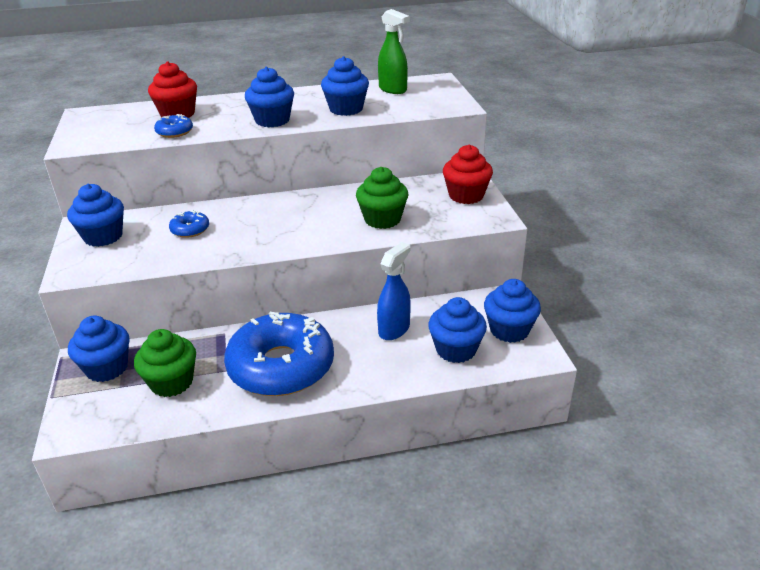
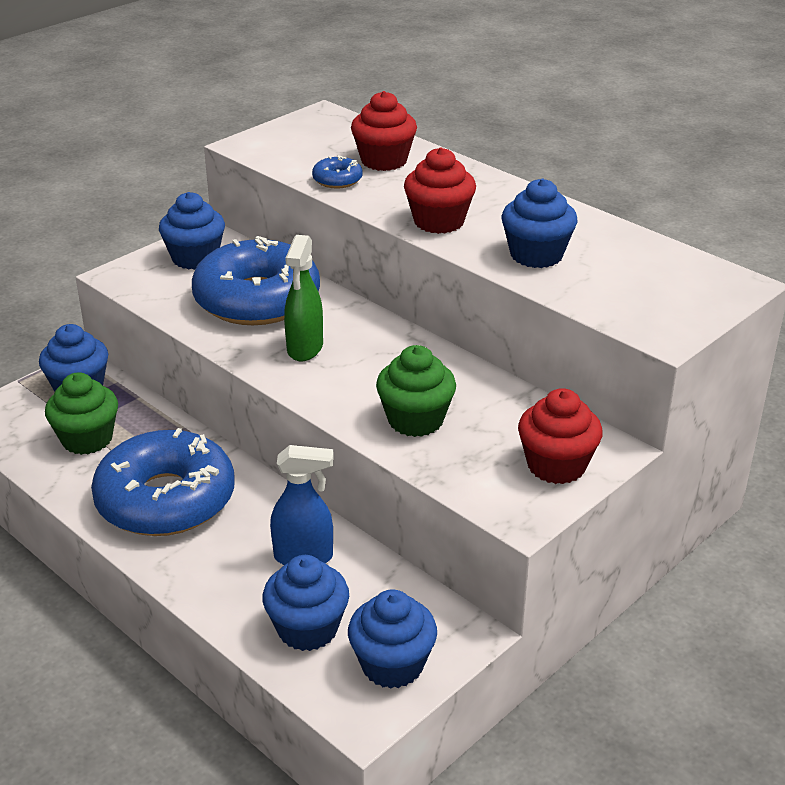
camera: 55 degrees right, 0 degrees up
blue donut [169,210,209,238] -> blue donut [192,236,320,325], size x2.47
blue cupcake [245,67,294,127] -> red cupcake [404,147,476,234]
green spray bottle [378,9,410,94] -> green spray bottle moved to [284,235,323,361]

